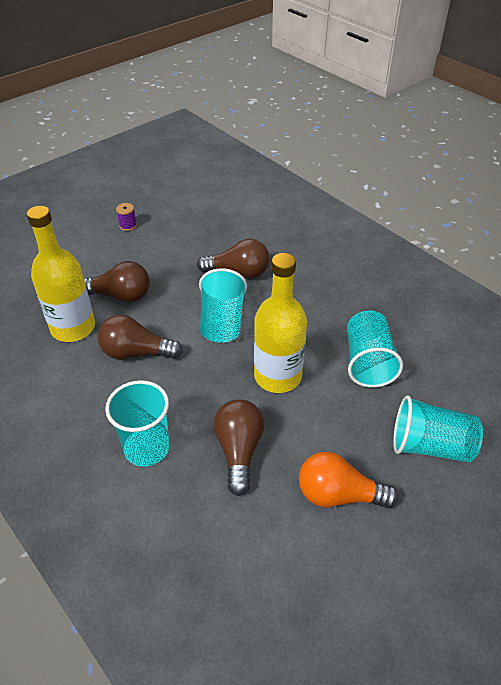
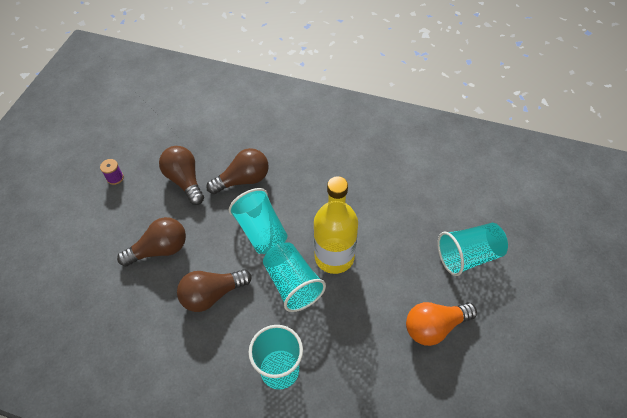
camera: 30 degrees left, 10 degrees up
yellow bottle [27,206,95,342] -> none
brown light bulb [214,399,264,496] -> brown light bulb moved to [159,146,204,205]
turquoise cup [347,311,403,388] -> turquoise cup moved to [263,242,326,312]

